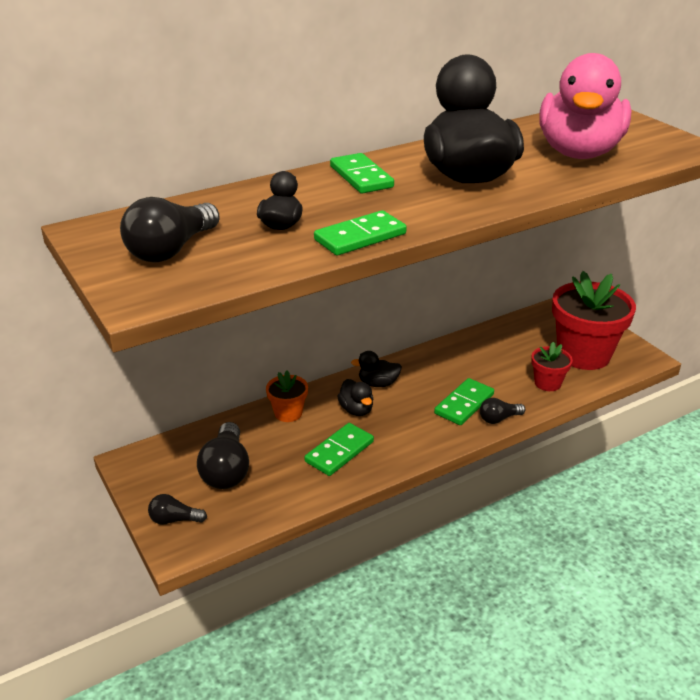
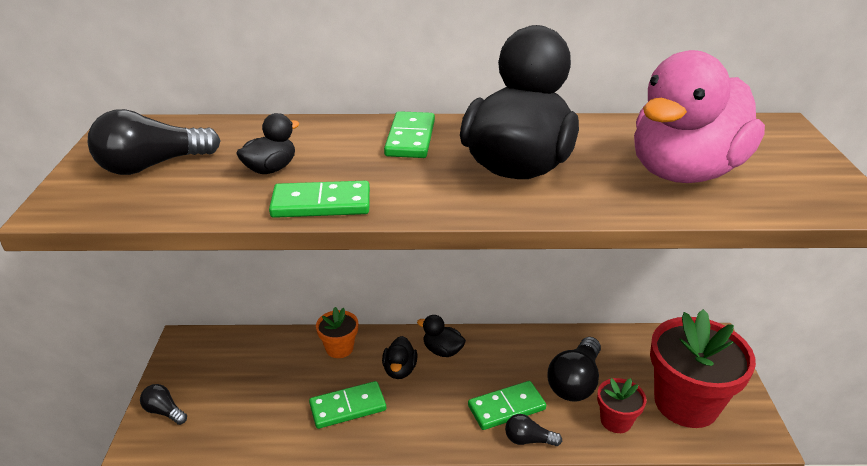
camera: 30 degrees right, 0 degrees up
black light bulb [197,422,249,489] -> black light bulb moved to [548,337,601,402]

